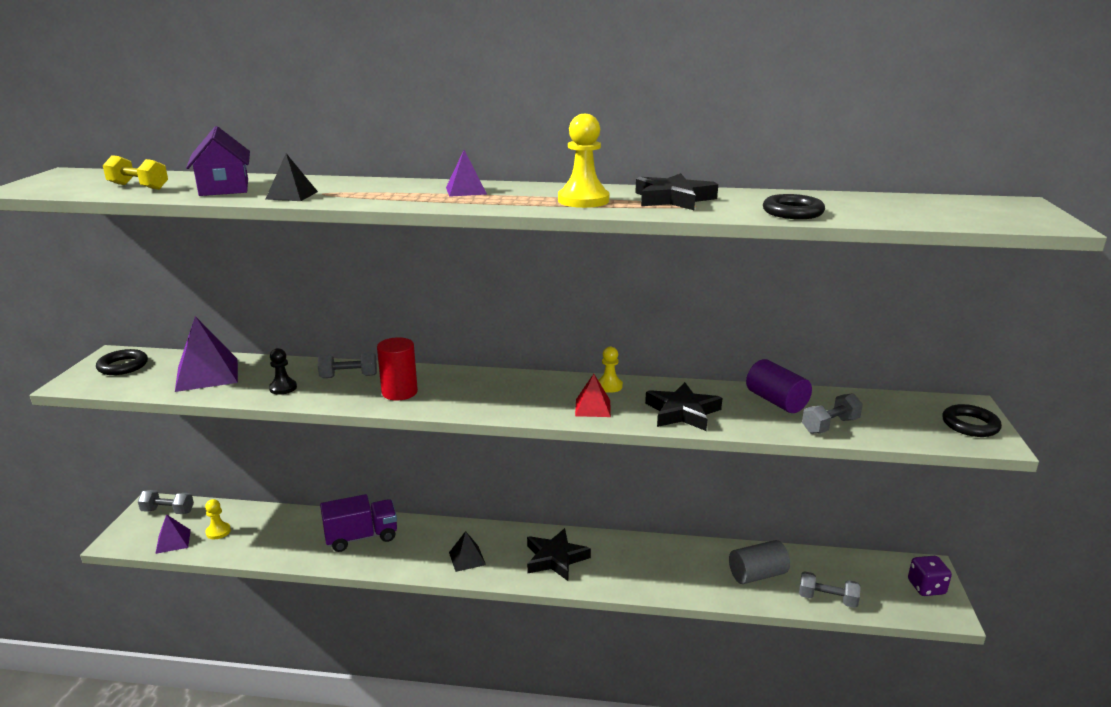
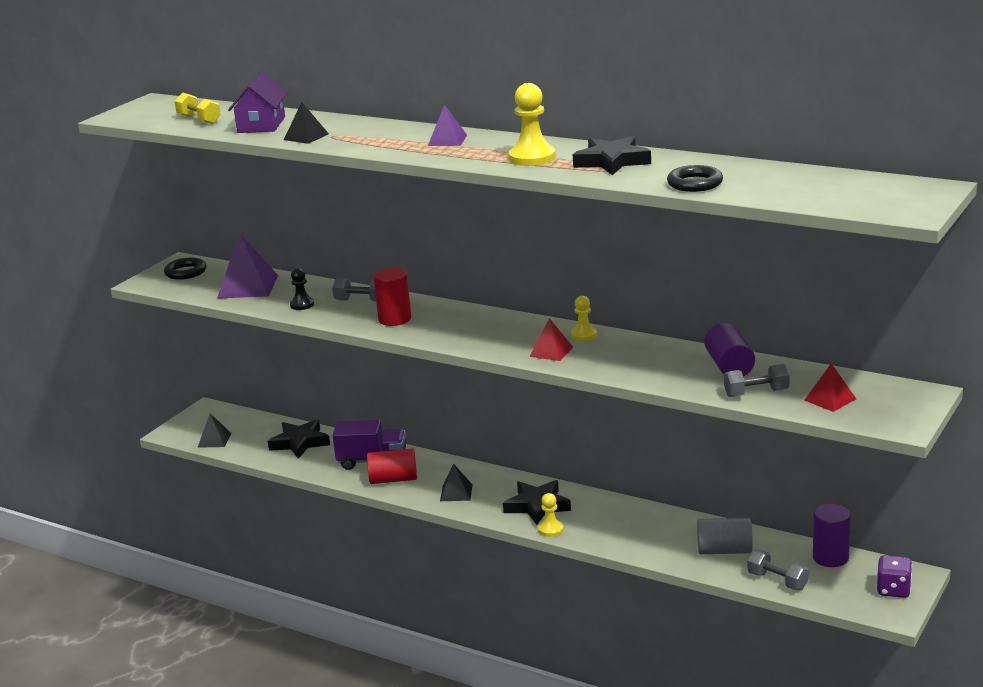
camera: 25 degrees right, 0 degrees up
grey dumbbell [138,490,194,514] -> none
purple pyramid [155,514,191,554] -> black pyramid [197,413,232,448]
yellow pawn [205,499,231,539] -> yellow pawn moved to [538,493,563,537]
black star [645,382,722,431] -> black star moved to [268,419,330,459]
black ring [942,404,1002,437] -> none
none -> red cylinder [367,448,417,484]
none -> red pyramid [804,363,856,412]
none -> purple cylinder [813,504,850,567]

